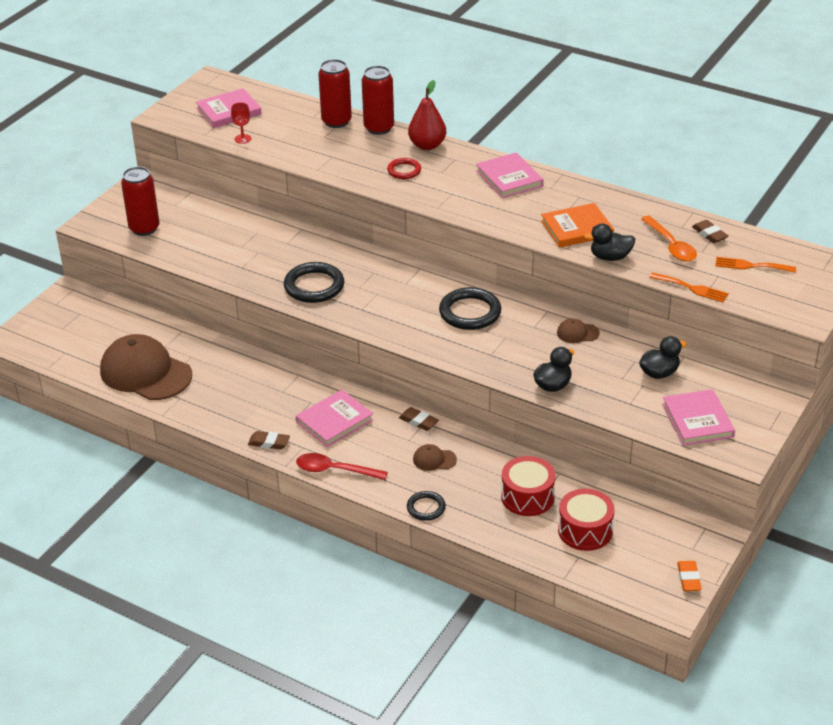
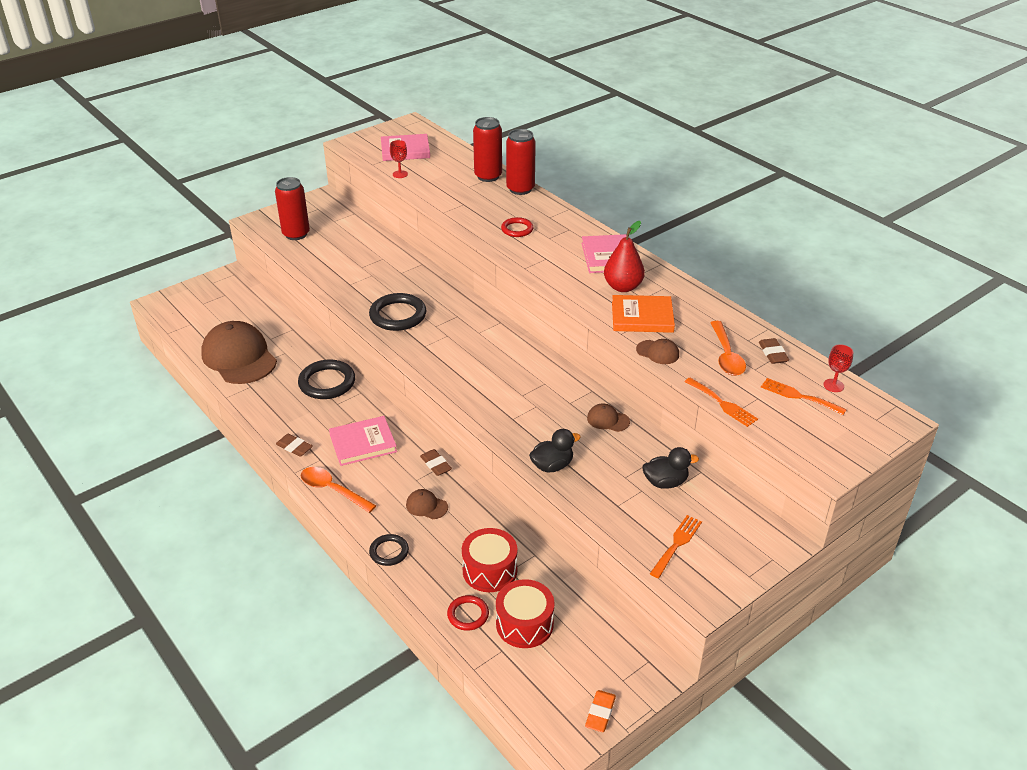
camera: 20 degrees right, 0 degrees up
red spoon [296,453,388,480] -> orange spoon [301,467,376,513]
red pear [408,80,446,150] -> red pear moved to [604,221,645,292]
black ring [439,287,501,330] -> black ring moved to [298,359,355,399]
black duck [584,223,635,261] -> brown cap [636,339,679,364]
pink book [662,389,735,446] -> orange fork [650,515,702,578]
none -> red ring [447,595,489,631]
none -> red goblet [823,344,853,392]

